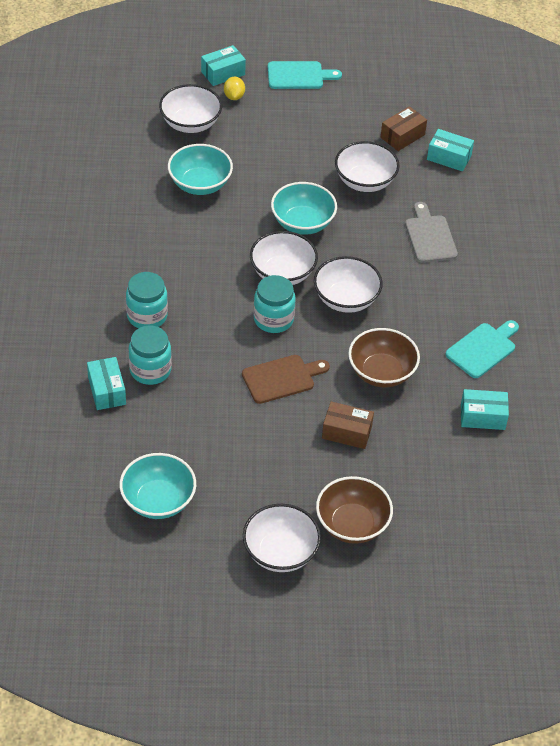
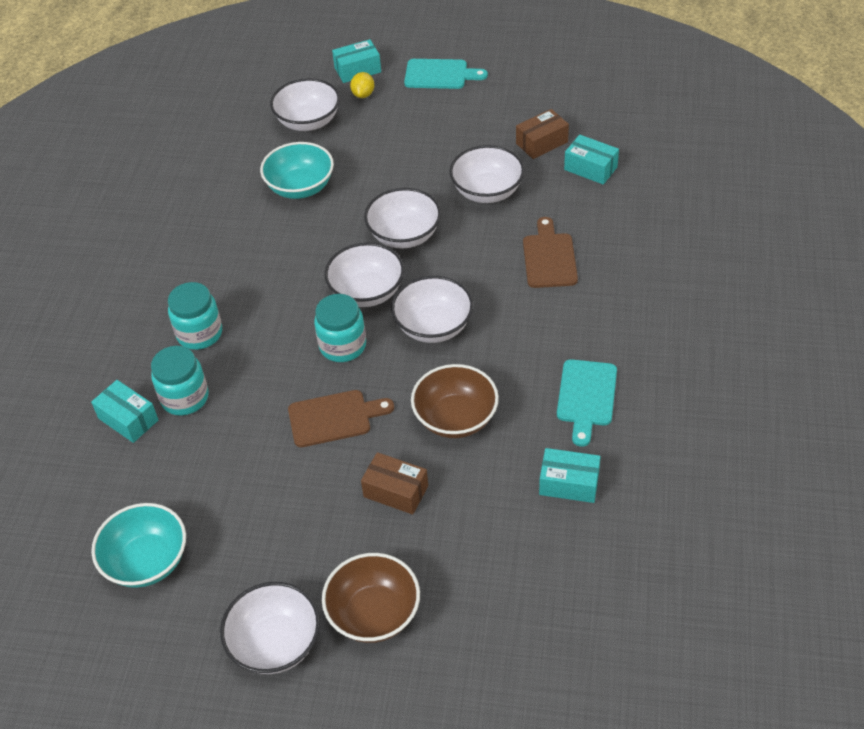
camera: 15 degrees right, 0 degrees up
turquoise box [87,357,126,410] -> turquoise box turned 45 degrees counterclockwise [91,380,158,443]
turquoise bowl [271,182,337,235] -> white bowl [364,188,441,249]
grey cutting board [405,202,458,263] -> brown cutting board [523,217,578,288]
turquoise cutting board [445,320,519,378] -> turquoise cutting board turned 135 degrees clockwise [557,359,617,447]

